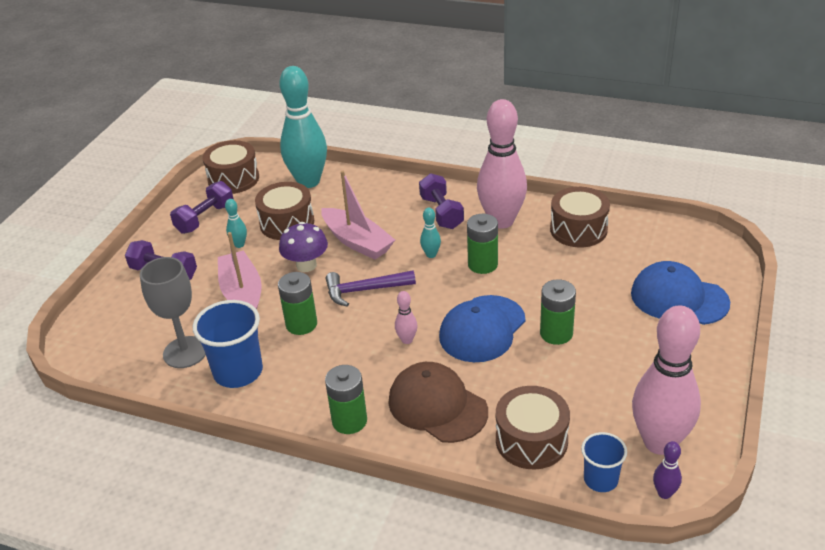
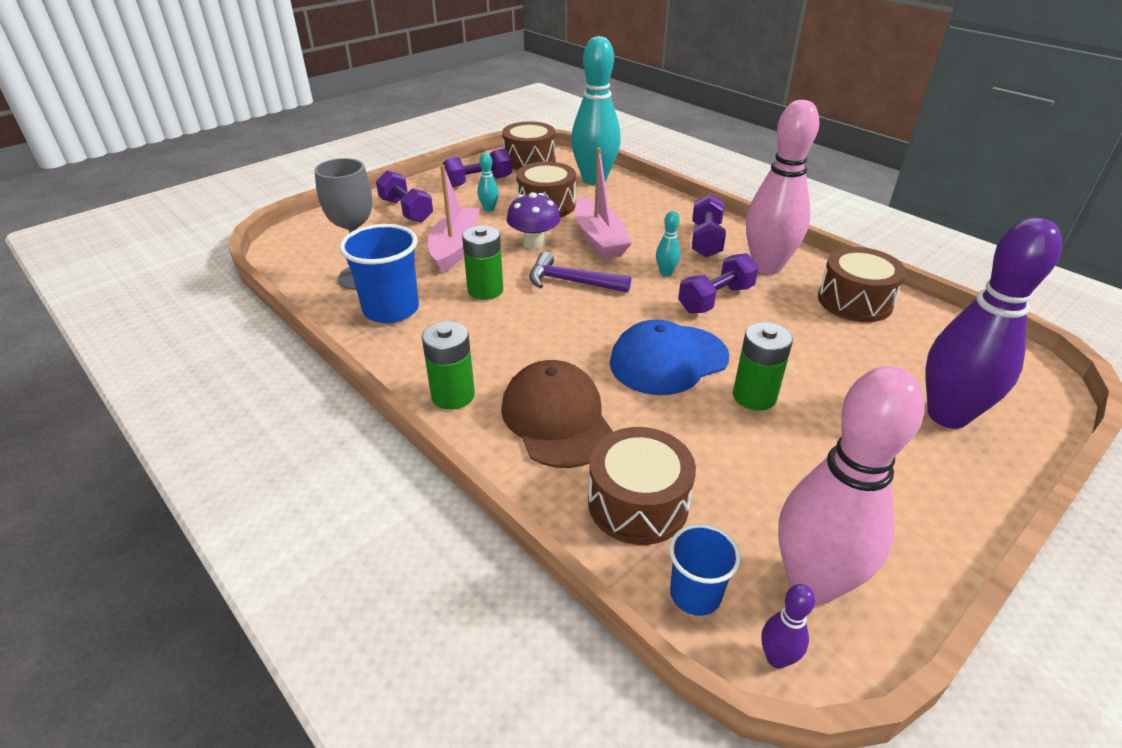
camera: 25 degrees right, 0 degrees up
pink bowling pin [395,291,417,344] -> none
green battery [467,214,498,274] -> purple dumbbell [678,253,759,313]
blue cap [631,261,730,325] -> purple bowling pin [925,217,1062,429]

